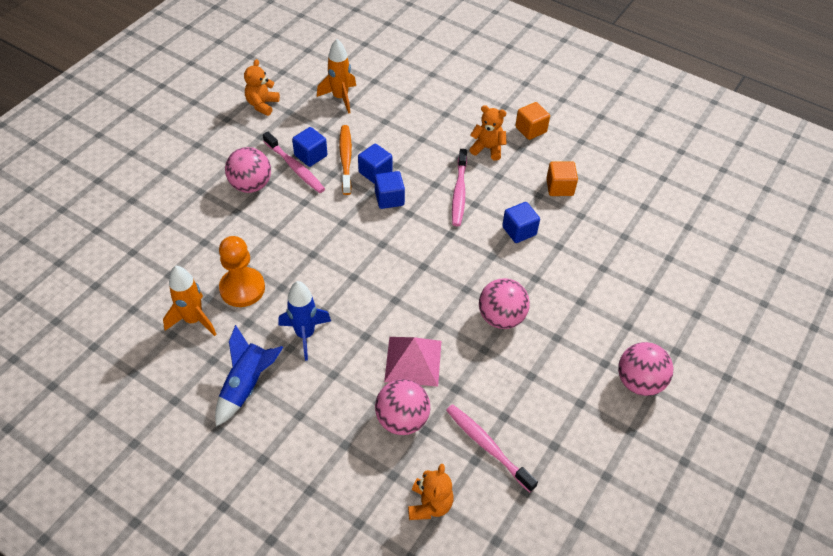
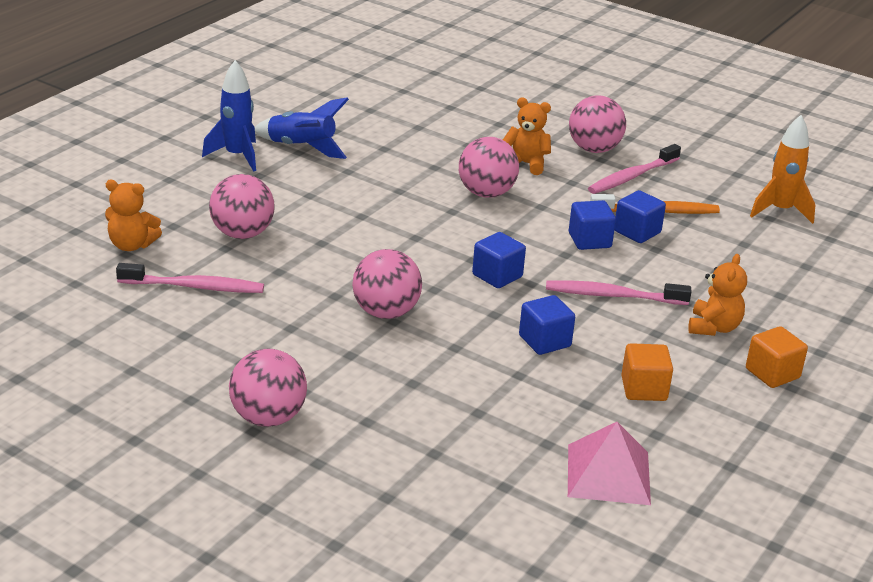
camera: 90 degrees right, 20 degrees down
orange rocket [163,266,216,336] -> none
orange pawn [219,236,265,307] -> none
orange teddy bear [244,59,280,116] -> orange teddy bear moved to [503,98,551,175]
blue rocket [278,281,331,361] -> blue rocket moved to [202,60,256,172]
blue cube [292,127,327,167] -> blue cube moved to [472,232,526,288]
pink pyramid [384,337,441,386] -> pink pyramid moved to [568,422,651,505]
pink toothbrush [446,404,538,492] -> pink toothbrush turned 45 degrees clockwise [116,263,264,293]
none -> pink ball [459,137,519,198]

